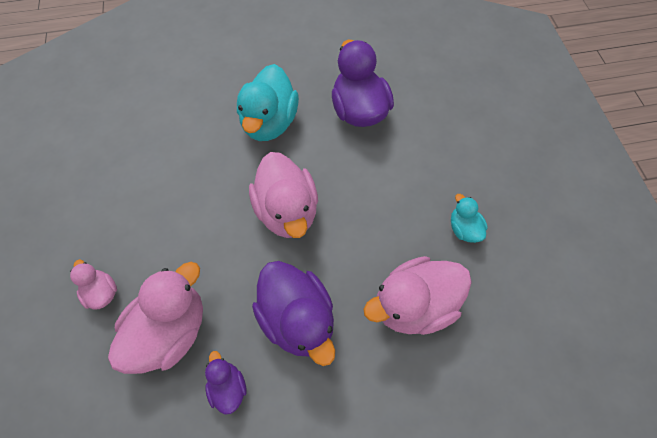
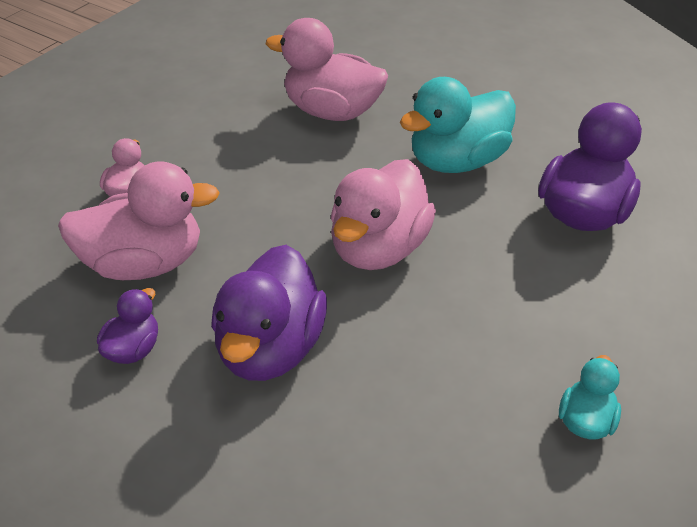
camera: 45 degrees right, 20 degrees down
pink duck [364,256,472,335] -> pink duck moved to [266,18,388,121]

